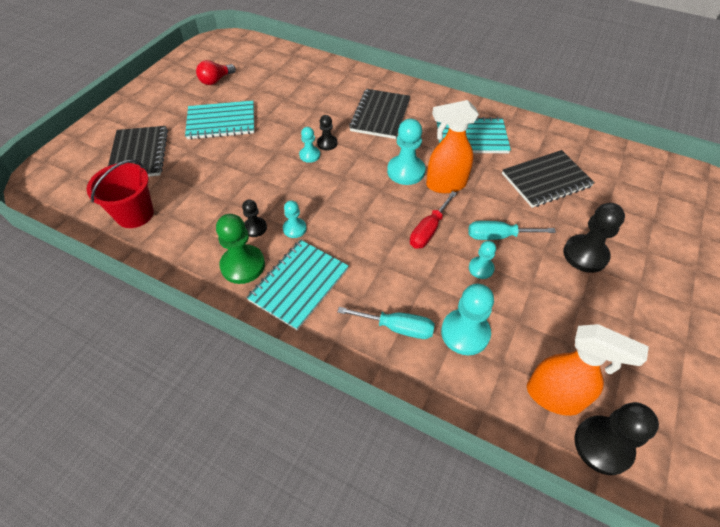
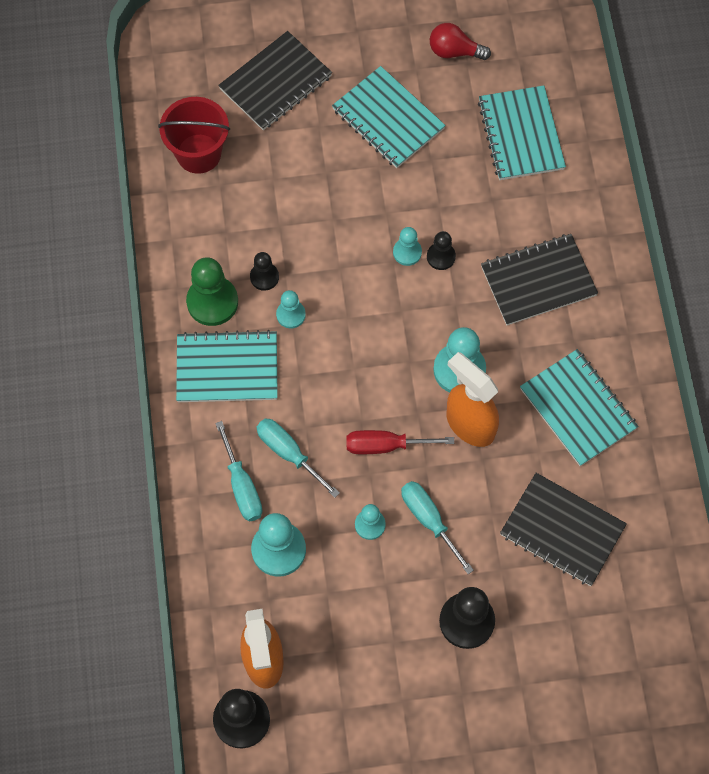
camera: 55 degrees right, 15 degrees up
none -> turquoise screwdriver [256,419,340,498]
none -> turquoise notebook [478,85,566,180]

